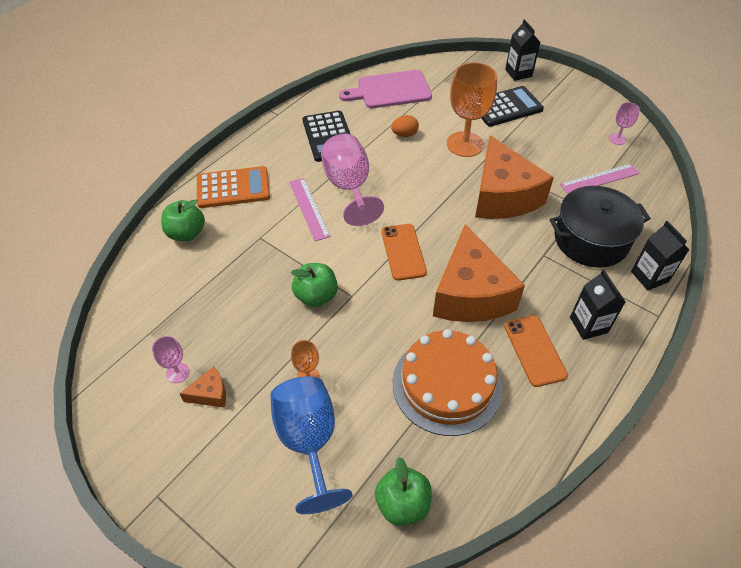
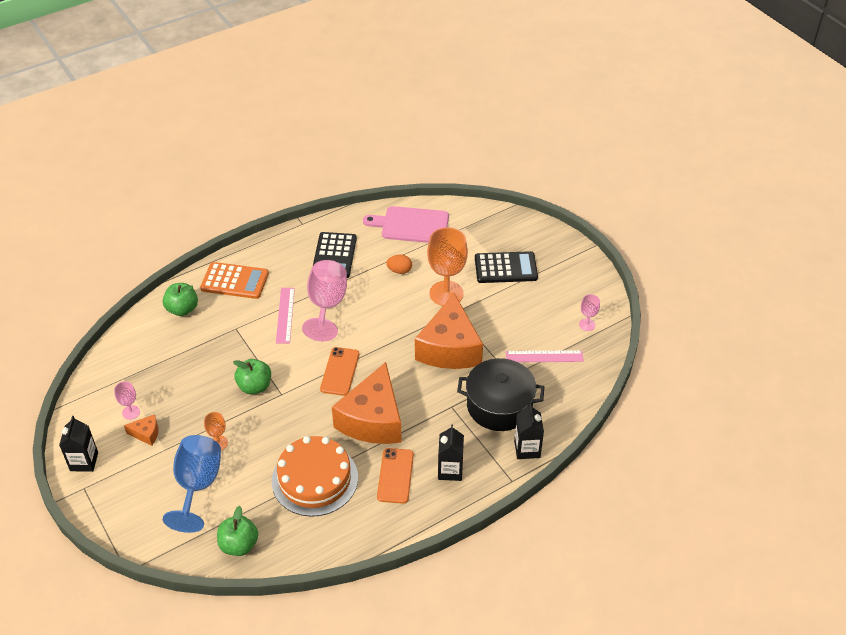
camera: 20 degrees right, 5 degrees down
black carton [505,19,541,81] -> black carton moved to [59,416,98,472]

